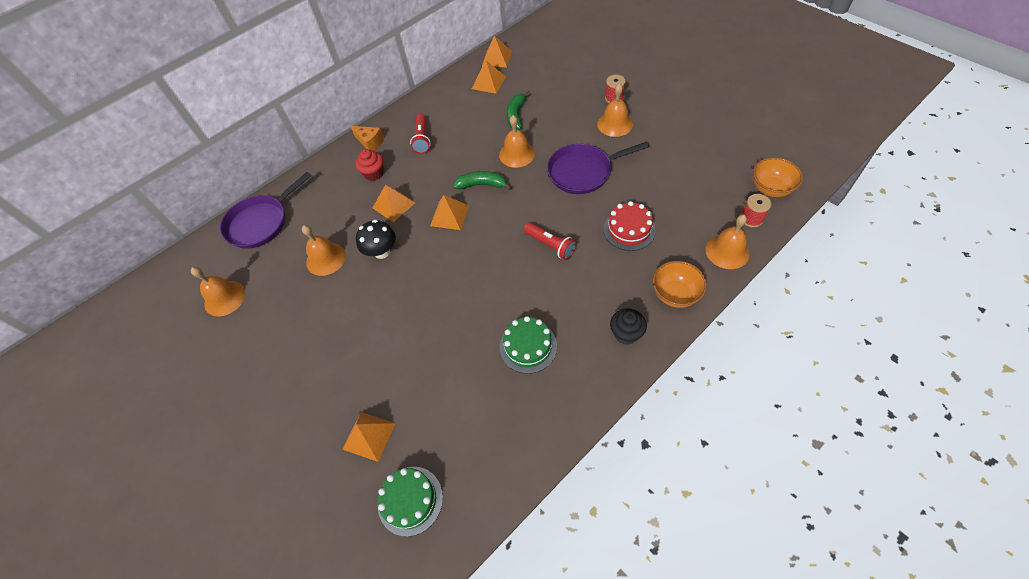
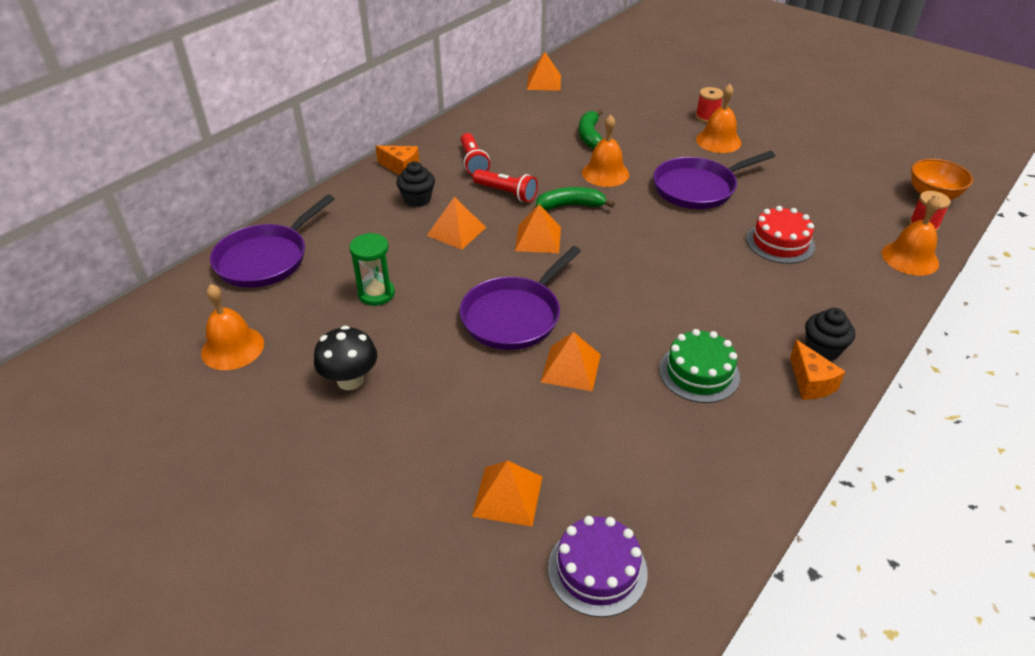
camera: 15 degrees left, 15 degrees down
orange bell [302,225,346,276] -> green hourglass [349,233,395,306]
red cupcake [355,149,384,181] -> black cupcake [396,161,435,207]
black mushroom [356,220,396,259] -> black mushroom moved to [314,326,377,390]
green cake [378,467,443,537] -> purple cake [548,516,648,617]
orange pyramid [472,60,506,94] -> orange pyramid moved to [541,332,601,391]
red flashlight [524,223,577,260] -> red flashlight moved to [473,169,538,202]
orange bowl [653,261,707,308] -> none
none -> purple pan [460,246,581,350]
none -> orange cheese [790,340,846,400]

